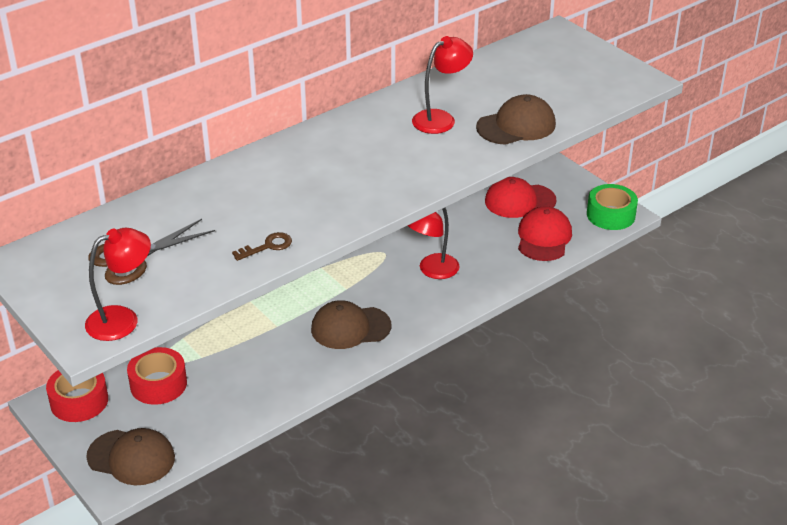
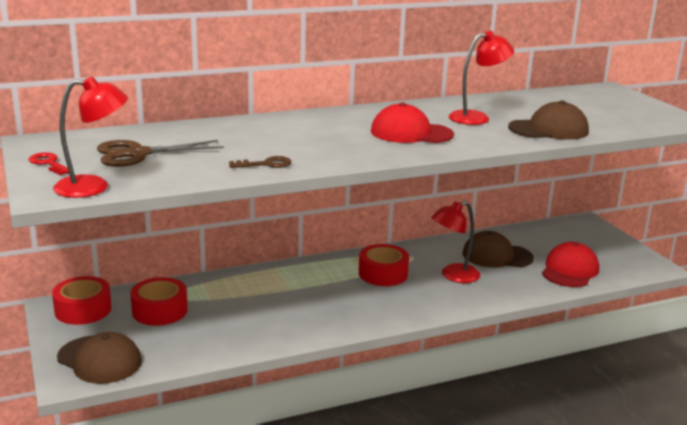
camera: 15 degrees right, 15 degrees down
brown cap [311,300,391,349] -> brown cap moved to [462,231,534,267]
red cap [485,177,557,218] -> red cap moved to [371,103,454,143]
green tape [587,184,638,230] -> none
none -> red key [28,152,69,175]
none -> red tape [359,244,409,286]

